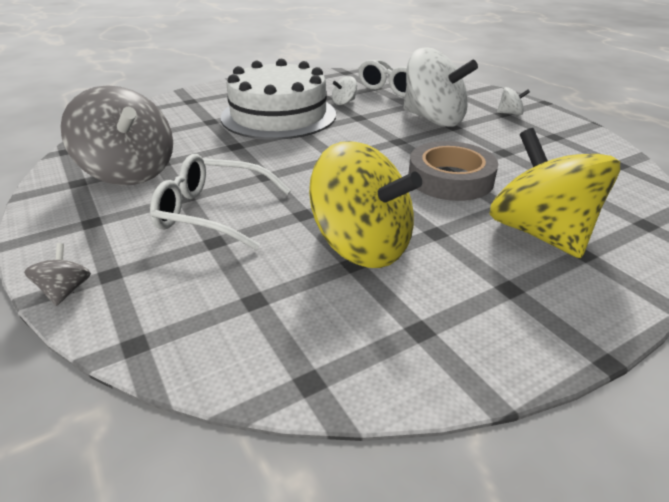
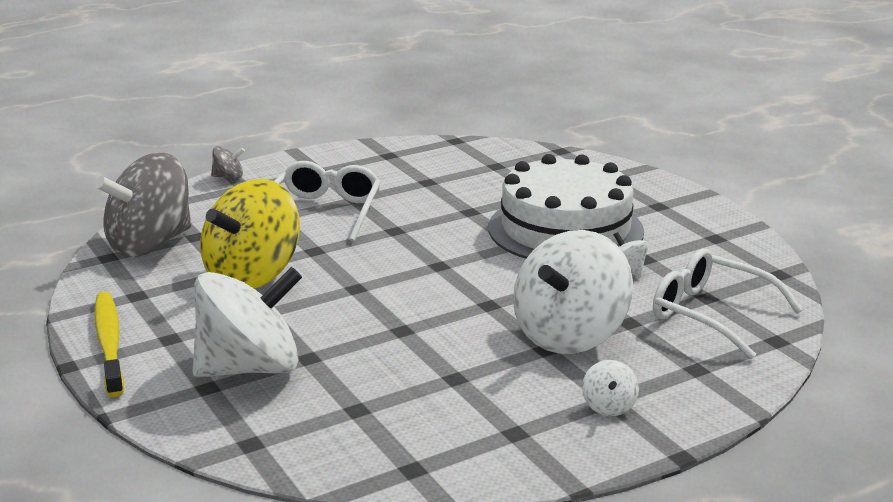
camera: 90 degrees right, 10 degrees down
grey spinning top [60,85,173,185] -> grey spinning top moved to [95,153,191,257]
grey tape [409,141,498,201] -> none
yellow spinning top [489,128,620,258] -> white spinning top [193,267,302,377]
none -> yellow toothbrush [95,292,124,397]

